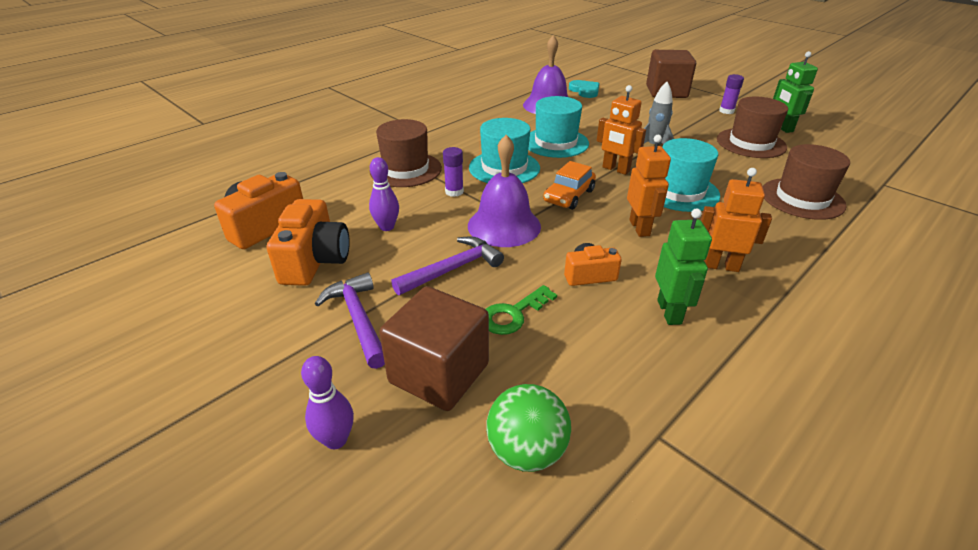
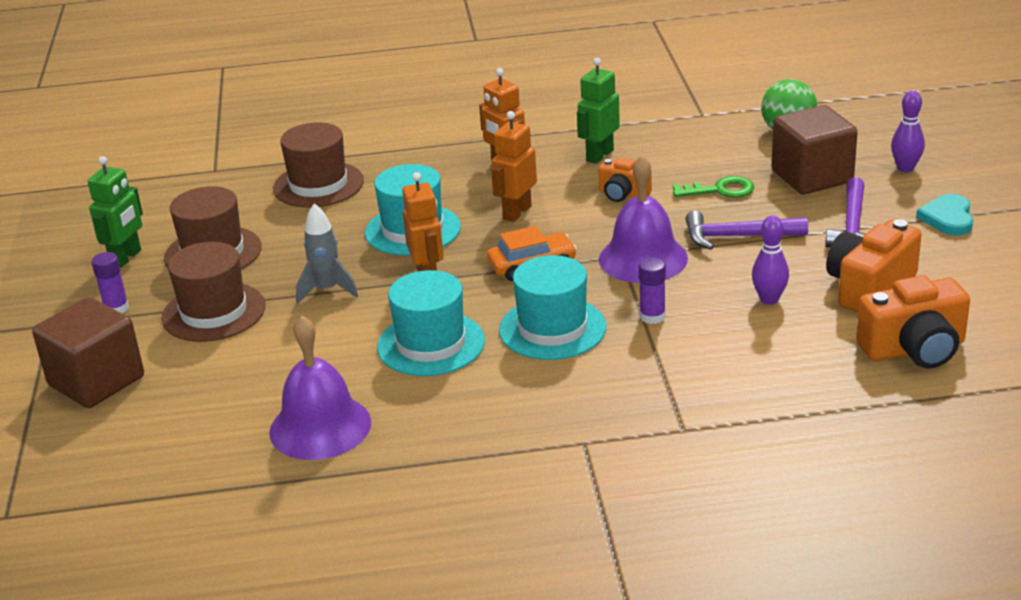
camera: 140 degrees left, 5 degrees down
brown hat [370,119,442,187] -> brown hat moved to [162,242,265,342]
turquoise heart [569,80,599,98] -> turquoise heart moved to [916,194,973,236]

